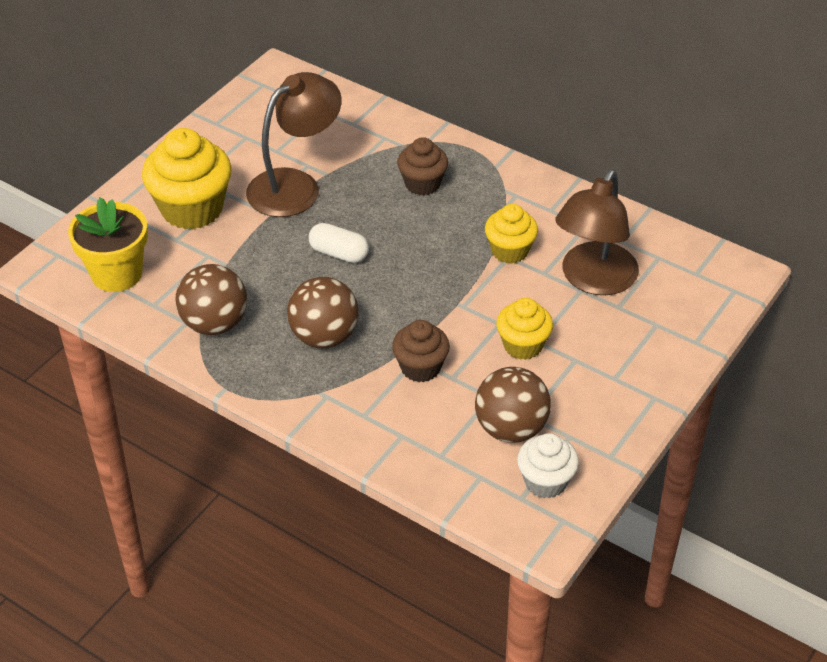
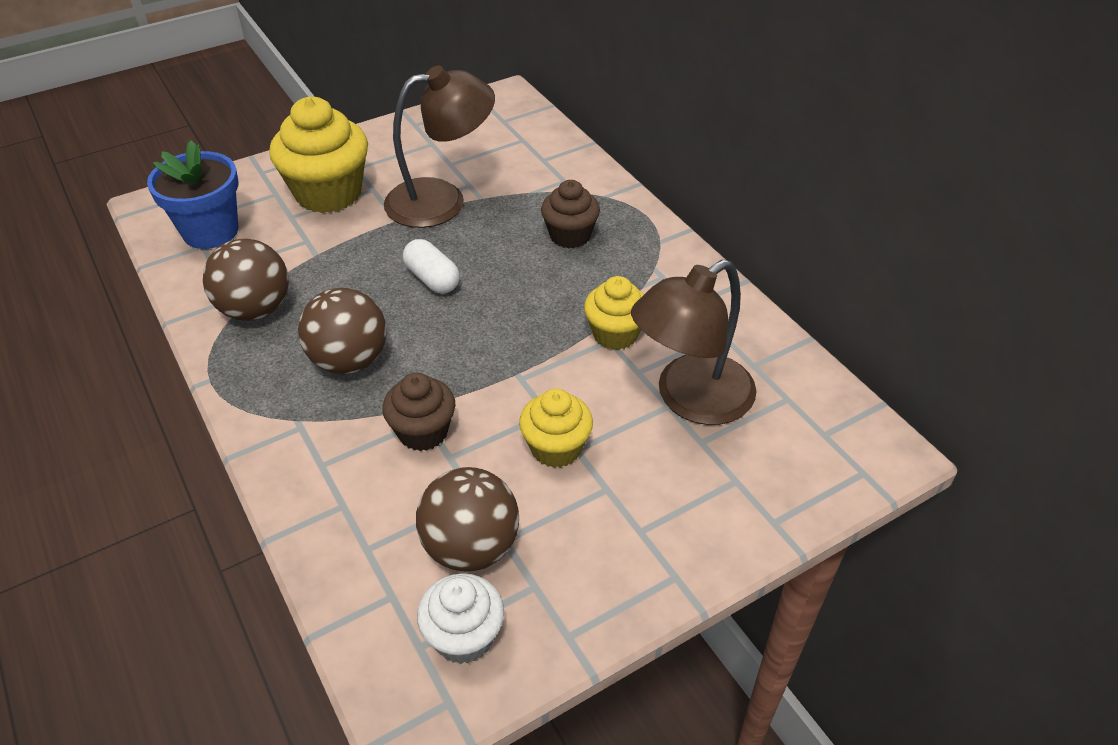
camera: 25 degrees right, 0 degrees up
yellow flower pot [68,198,148,292] -> blue flower pot [147,140,239,249]

